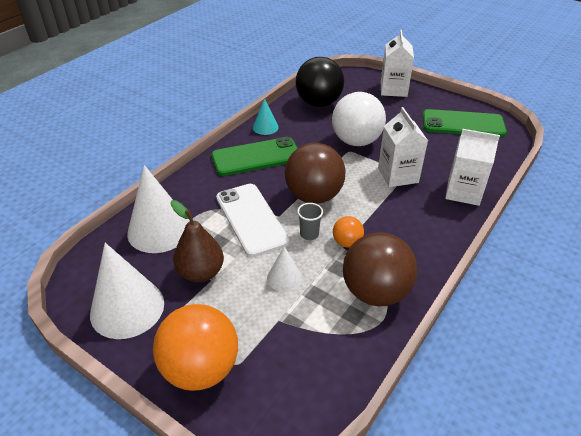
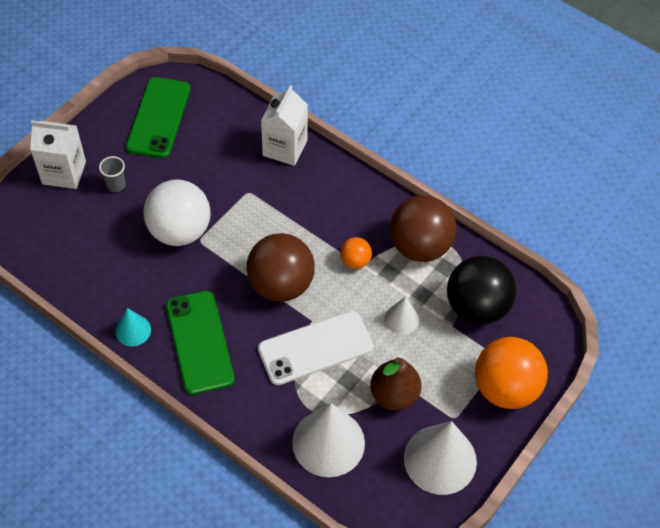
camera: 90 degrees left, 15 degrees up
black ball [296,57,344,107] -> black ball moved to [447,256,517,325]
grey cup [297,203,323,240] -> grey cup moved to [99,156,126,192]
white carton [378,107,428,187] -> none

